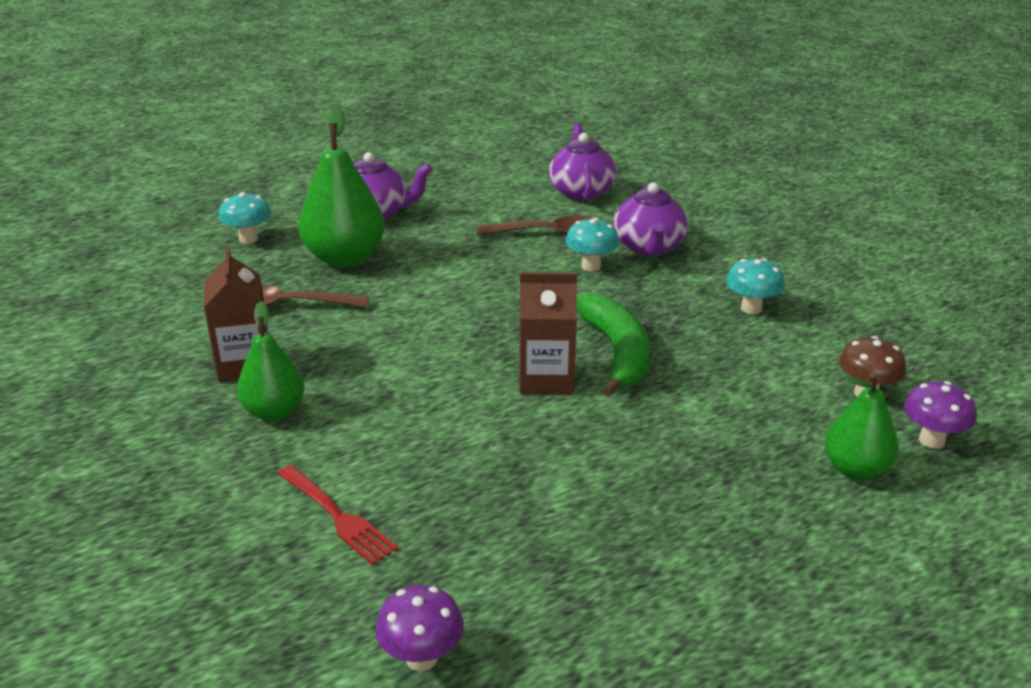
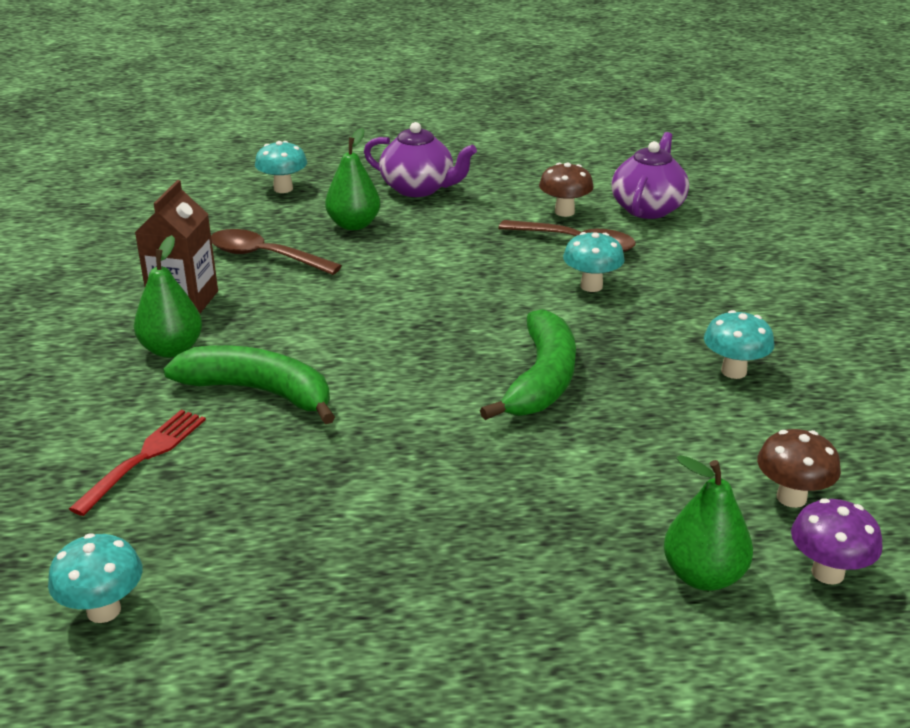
camera: 25 degrees right, 0 degrees up
red fork [277,465,398,565] -> red fork turned 135 degrees counterclockwise [69,410,206,516]
green pear [298,107,385,267] -> green pear [325,128,381,230], size x0.62
purple mushroom [375,585,464,671] -> turquoise mushroom [48,533,143,623]
brown carton [519,272,577,394] -> none
purple teapot [613,182,688,256] -> none
none -> green banana [163,345,335,424]
none -> brown mushroom [539,162,594,217]

